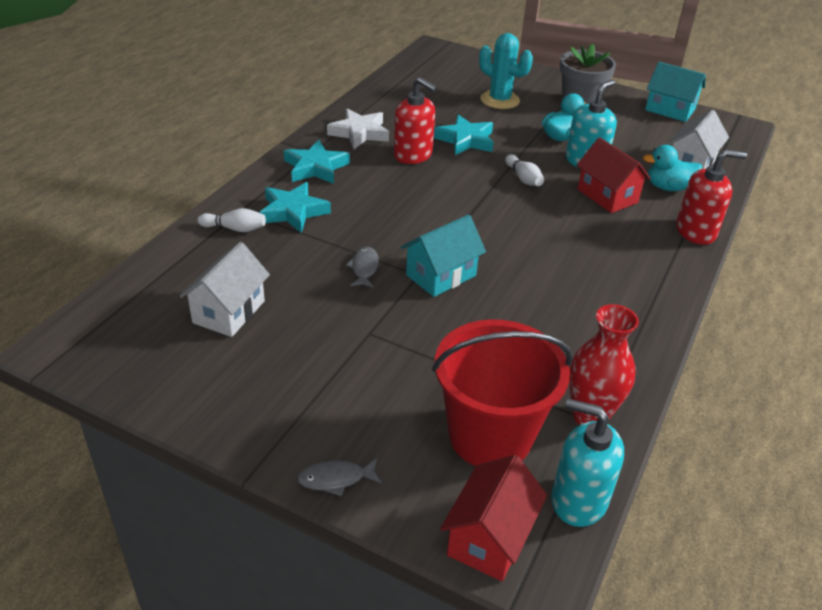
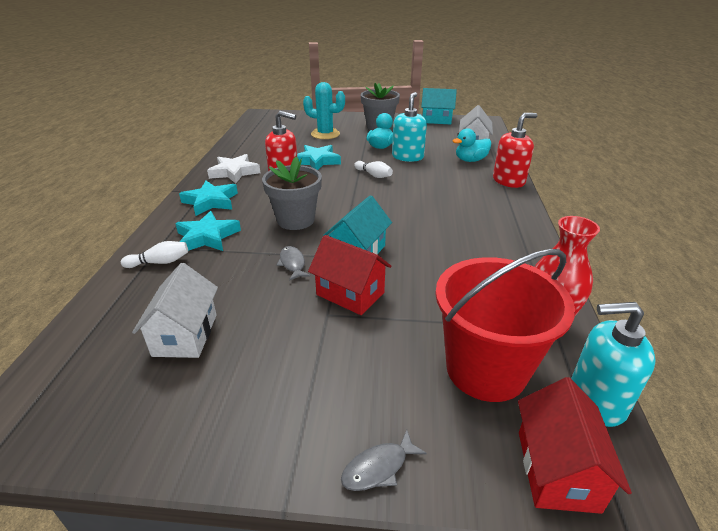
camera: 20 degrees left, 5 degrees down
red house [576,137,651,213] -> red house moved to [308,235,391,315]
none -> grey flower pot [262,157,322,230]

